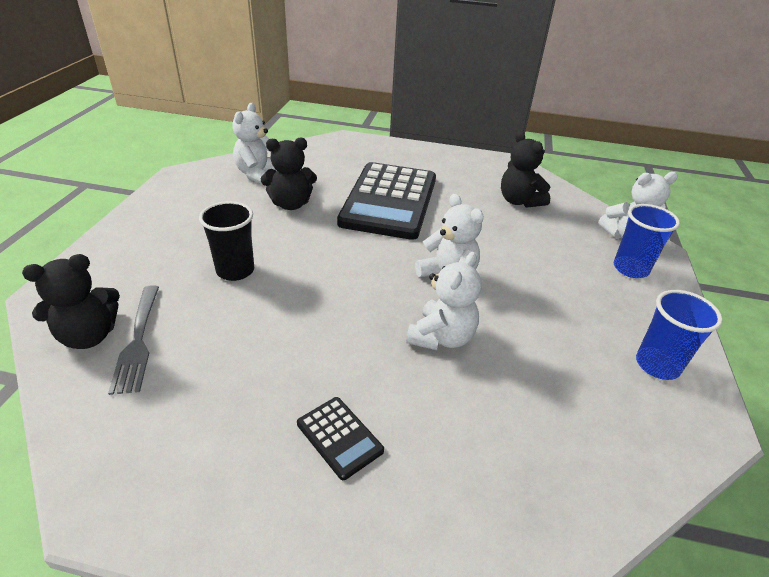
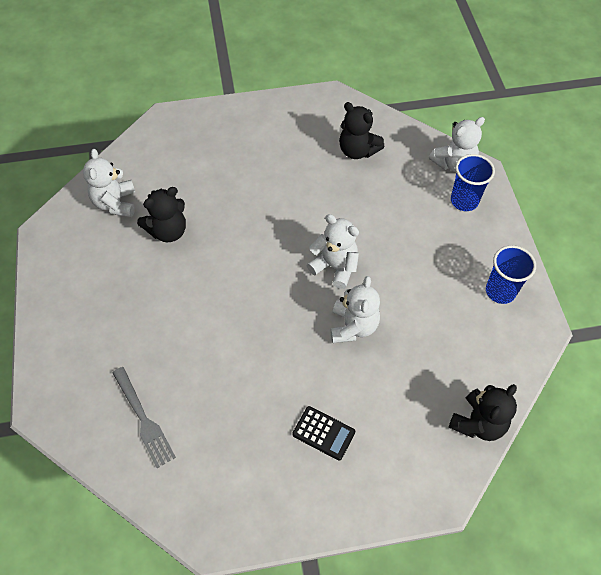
camera: 20 degrees left, 20 degrees up
black teddy bear [22,254,120,349] -> black teddy bear moved to [449,384,517,441]
black cup [199,201,254,281] -> none
black calculator [337,162,436,240] -> none

